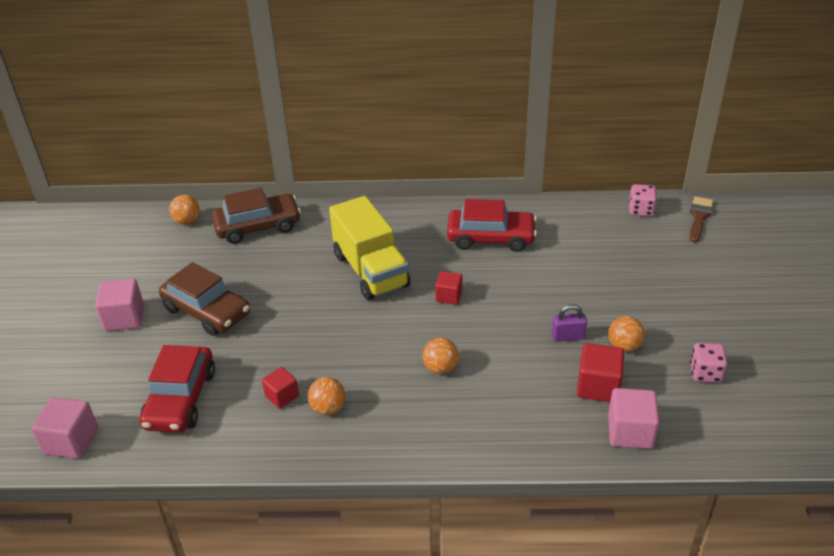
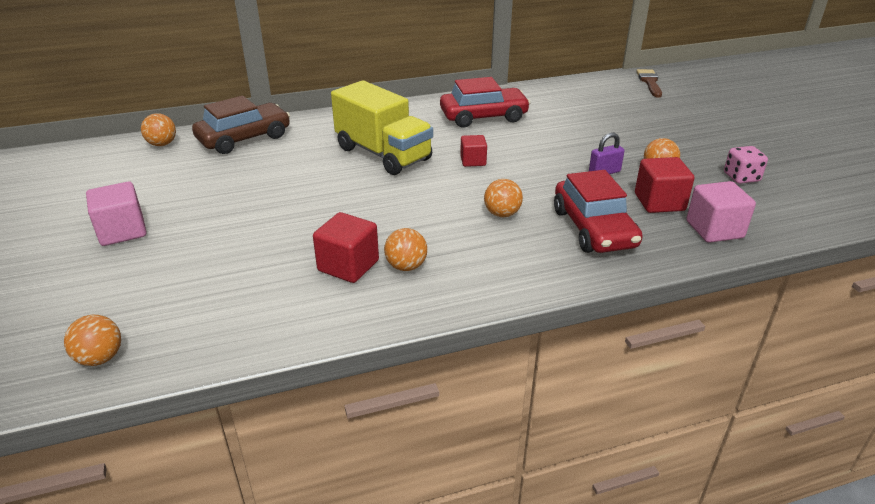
camera: 20 degrees left, 5 degrees down
pink cube [32,397,98,459] -> orange ball [64,315,121,366]
red car [140,345,215,433] -> red car moved to [554,170,643,253]
brown car [159,262,250,336] -> none
red cube [262,367,299,409] -> red cube [313,212,379,283], size x1.56
pink dice [629,184,657,216] -> none

